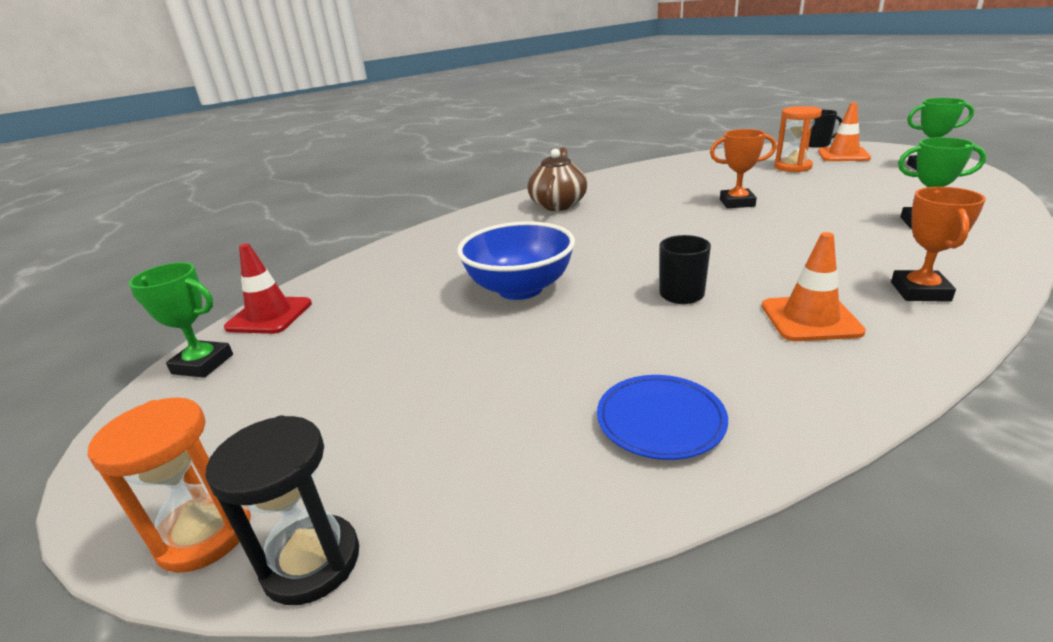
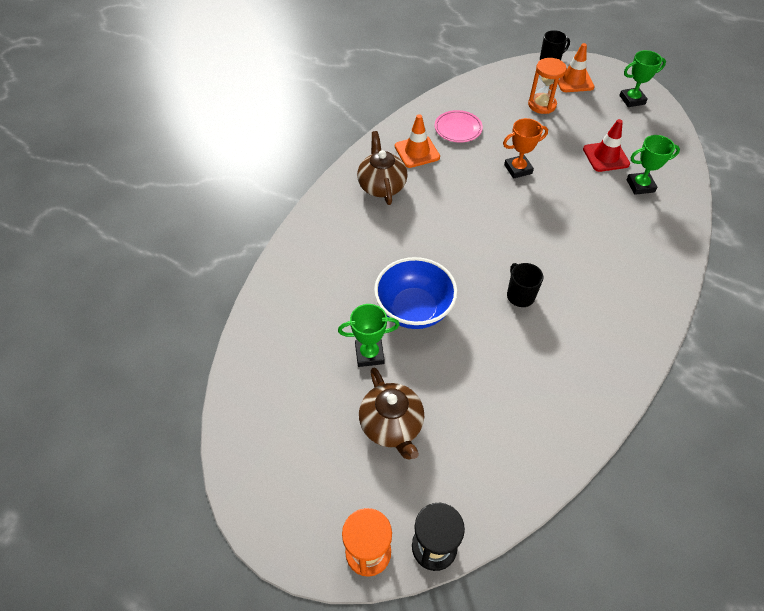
camera: 25 degrees left, 25 degrees up
green trophy [129,262,233,378] -> green trophy moved to [338,304,400,367]
red traffic cone [224,243,312,334] -> red traffic cone moved to [583,119,630,172]
blue plate [597,375,728,460] -> none
orange traffic cone [762,232,866,341] -> orange traffic cone moved to [395,114,440,168]
orange trophy [891,187,986,302] -> none
none -> brown teapot [359,368,424,460]
none -> pink plate [435,110,483,142]

